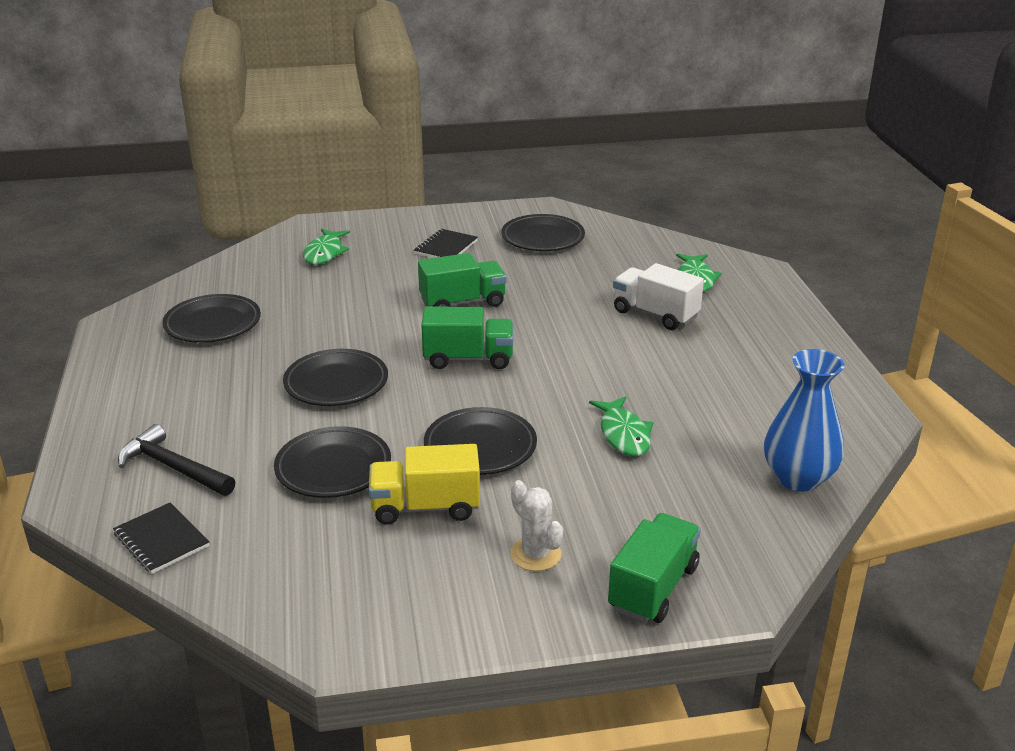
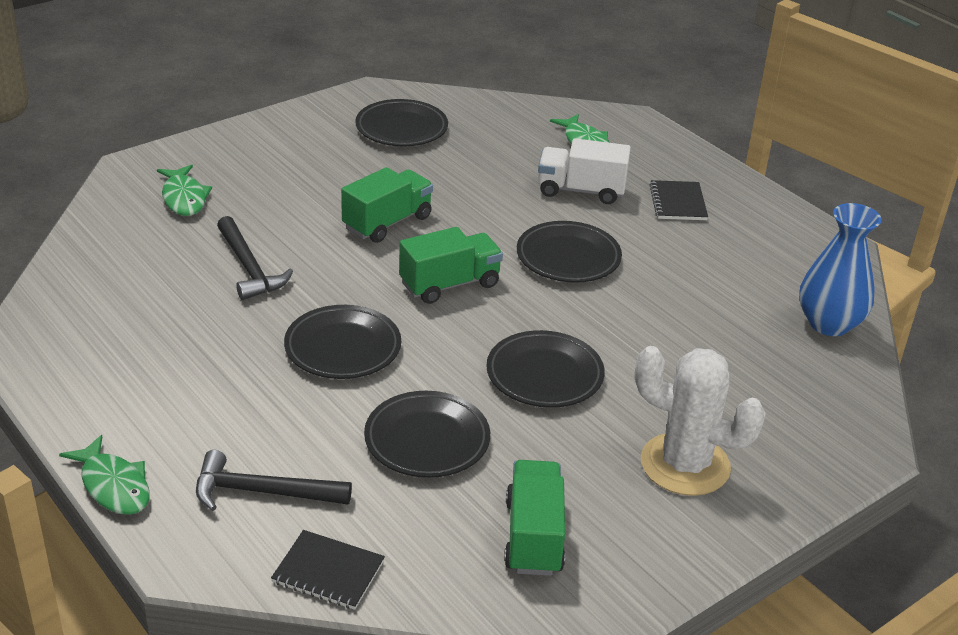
camera: 30 degrees left, 5 degrees up
black plate [162,294,261,343] -> black plate moved to [517,221,622,283]
yellow truck [369,444,480,525] -> none
black notebook [414,229,478,258] -> black notebook moved to [649,180,708,220]
white cactus [510,480,563,571] -> white cactus [635,346,766,496], size x1.78
green fish [589,396,654,456] -> green fish moved to [59,435,150,515]
green truck [608,513,701,623] -> green truck moved to [504,460,565,576]
none -> black hammer [217,216,293,300]

